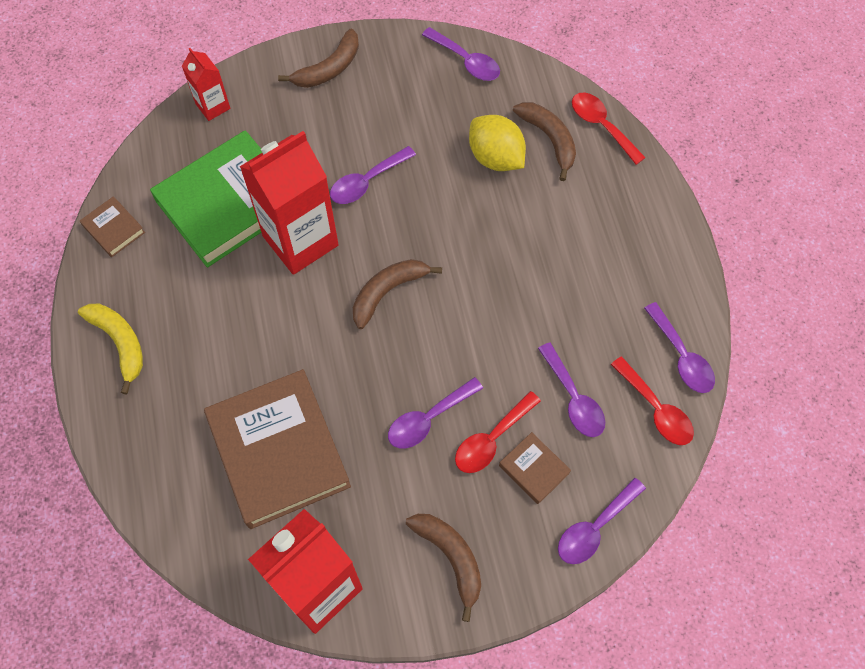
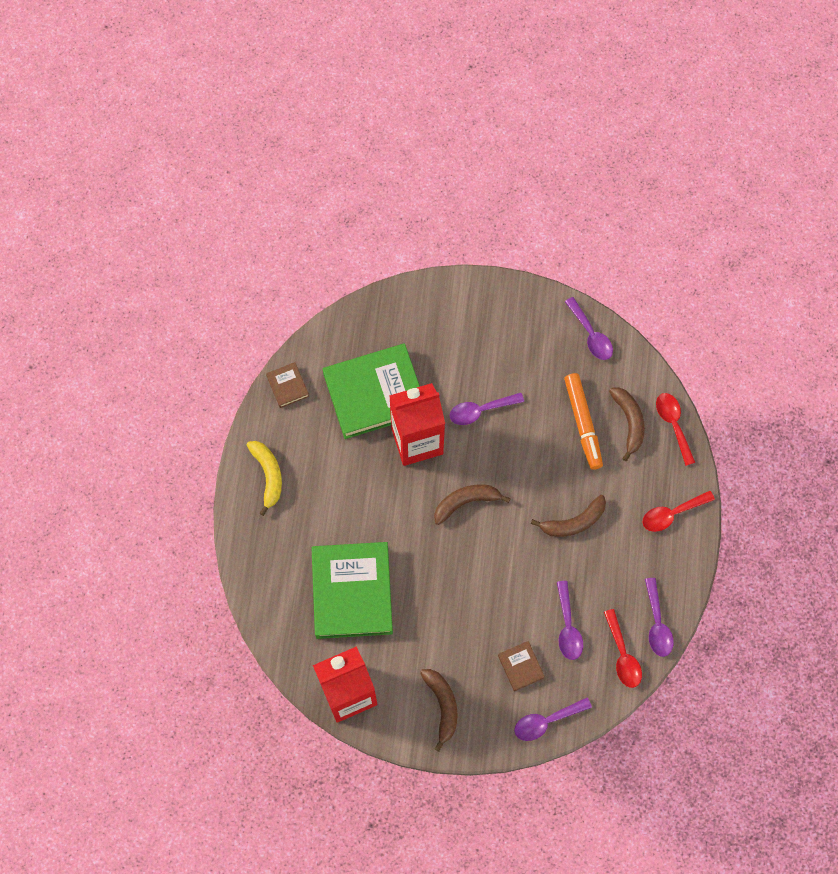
camera: 20 degrees right, 5 degrees up
red carton [182,48,230,121] -> none
brown book [204,369,351,529] -> green book [312,542,393,639]
brown banana [278,29,359,88] -> brown banana moved to [531,495,606,537]
purple spoon [388,377,483,448] -> none
red spoon [455,391,541,473] -> red spoon moved to [642,491,715,532]
yellow lemon [469,115,526,171] -> orange marker [564,373,603,470]

